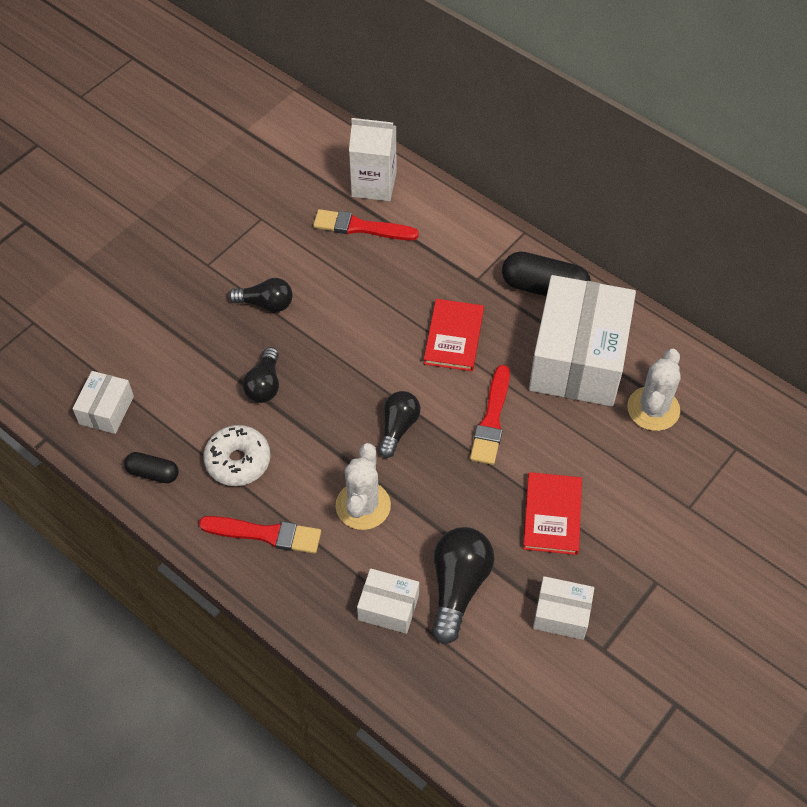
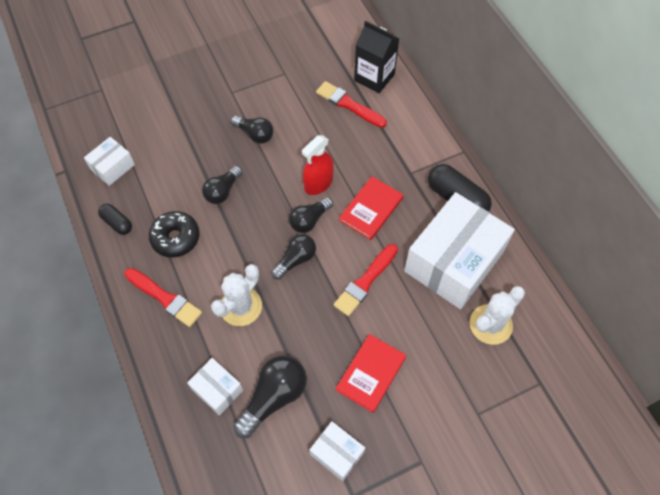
camera: 25 degrees right, 5 degrees up
white donut [203,425,271,486] -> black donut [149,211,200,258]
white carton [349,118,397,201] -> black carton [354,21,400,93]
none -> black light bulb [289,197,333,233]
none -> red spray bottle [302,135,334,195]

